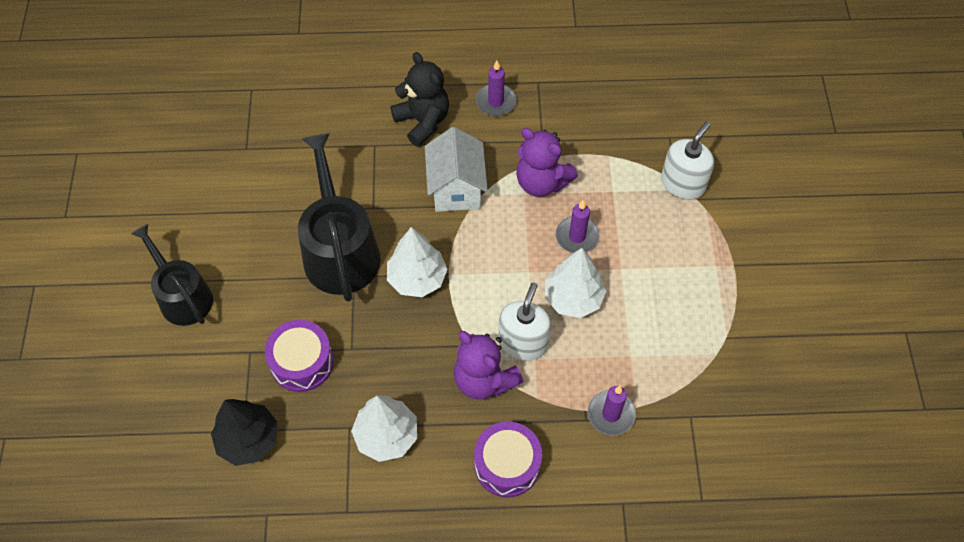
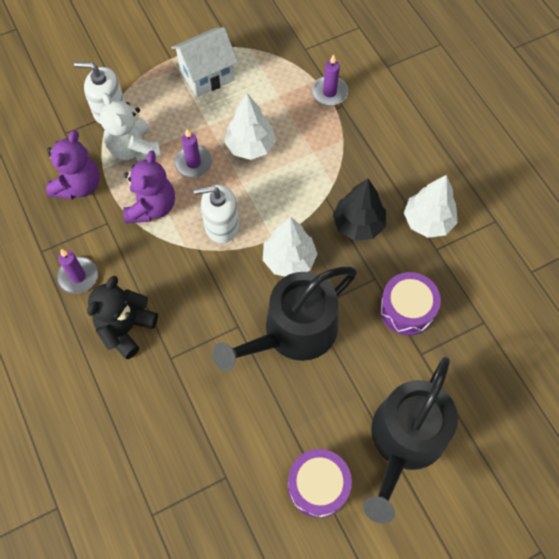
camera: 115 degrees left, 5 degrees up
black watering can [131,224,213,326] -> black watering can [363,357,458,524], size x1.50
black tree [211,399,278,466] -> black tree moved to [333,178,386,241]
white house [425,127,488,212] -> white house moved to [171,27,238,97]
purple teddy bear [454,331,523,400] -> purple teddy bear moved to [46,130,100,200]
purple drum [474,421,542,497] -> purple drum moved to [288,449,352,518]
white soap dispenser [499,283,551,360] -> white soap dispenser moved to [194,185,239,243]
none -> white teddy bear [100,93,161,162]

